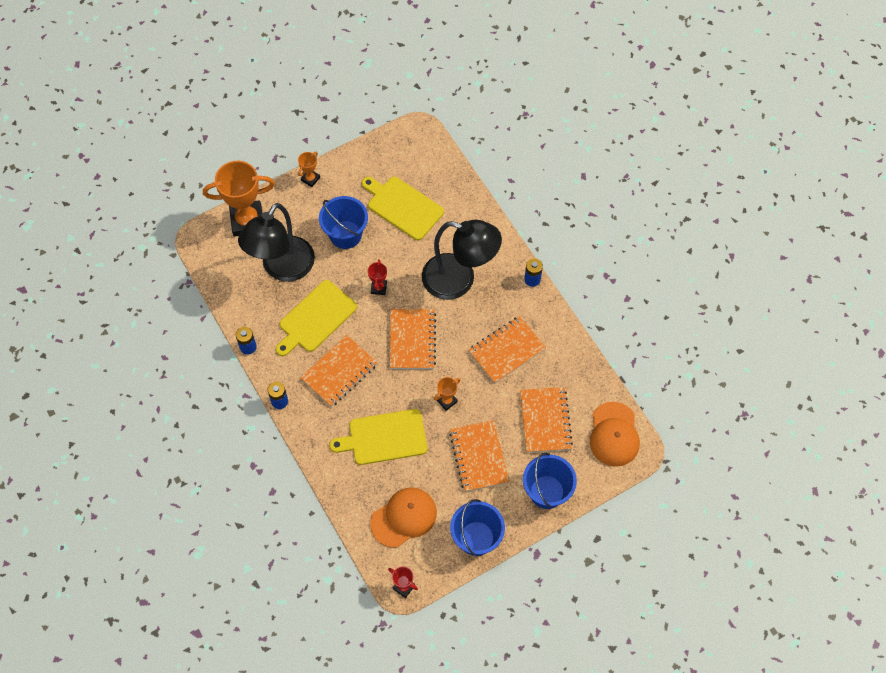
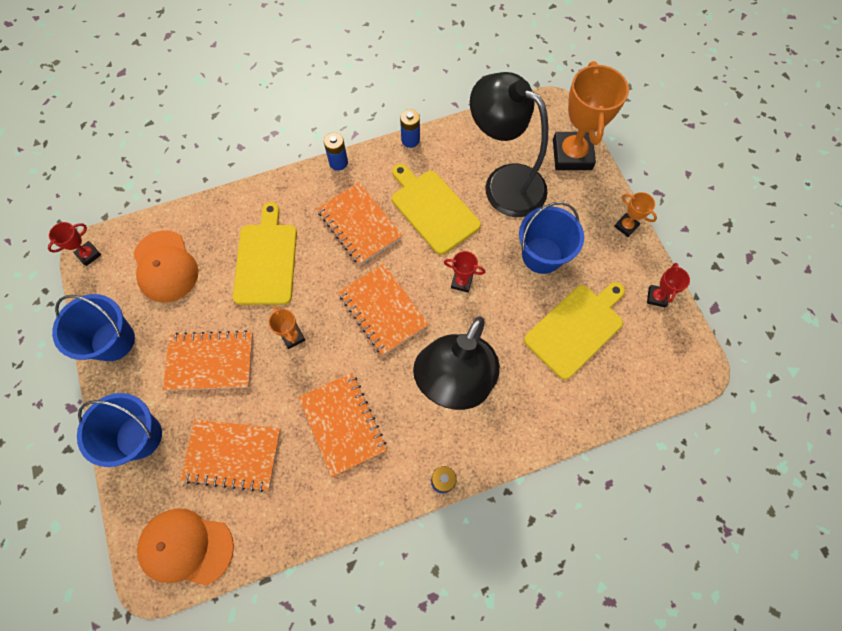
camera: 100 degrees right, 5 degrees up
orange notebook [390,309,436,369] -> orange notebook turned 45 degrees clockwise [338,263,429,356]
none -> red trophy [647,263,690,307]

